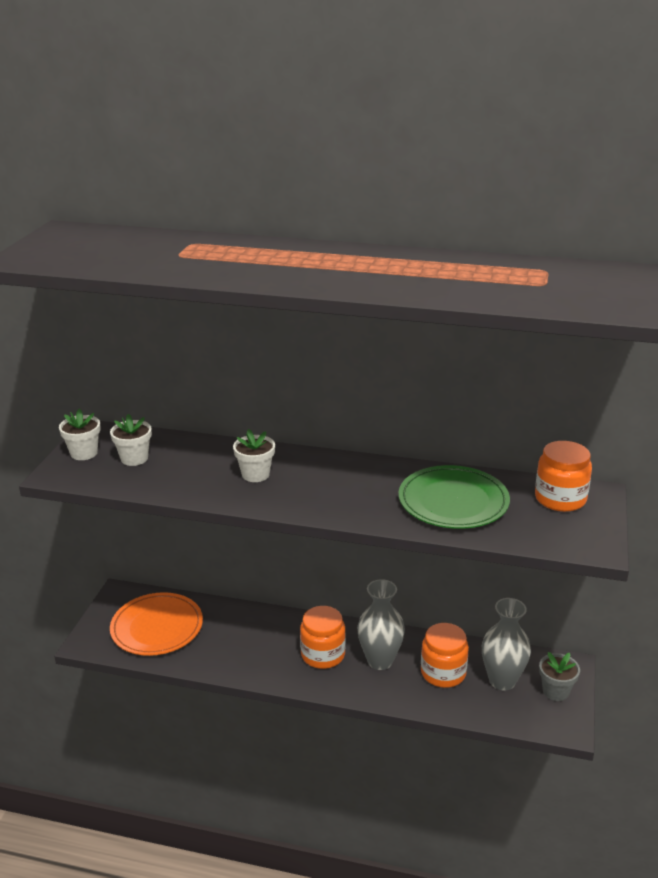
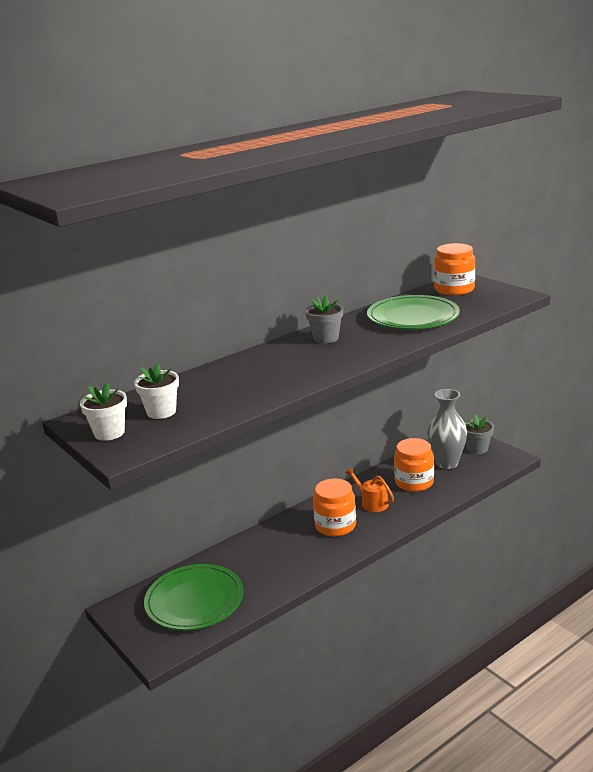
camera: 50 degrees left, 5 degrees down
orange plate [110,592,203,656] -> green plate [144,564,244,630]
white flower pot [233,429,275,482] -> none
grey vase [357,579,405,670] -> orange watering can [345,467,394,512]
none -> grey flower pot [305,295,343,343]

